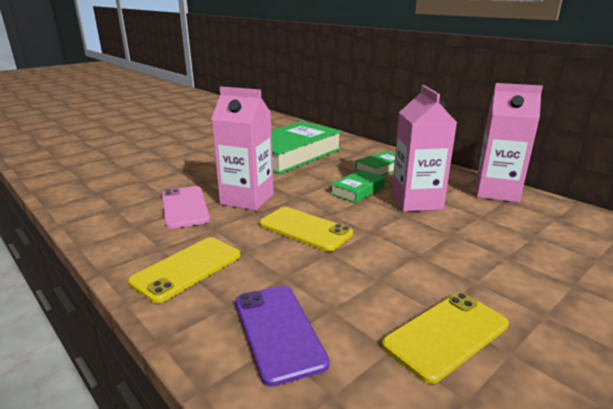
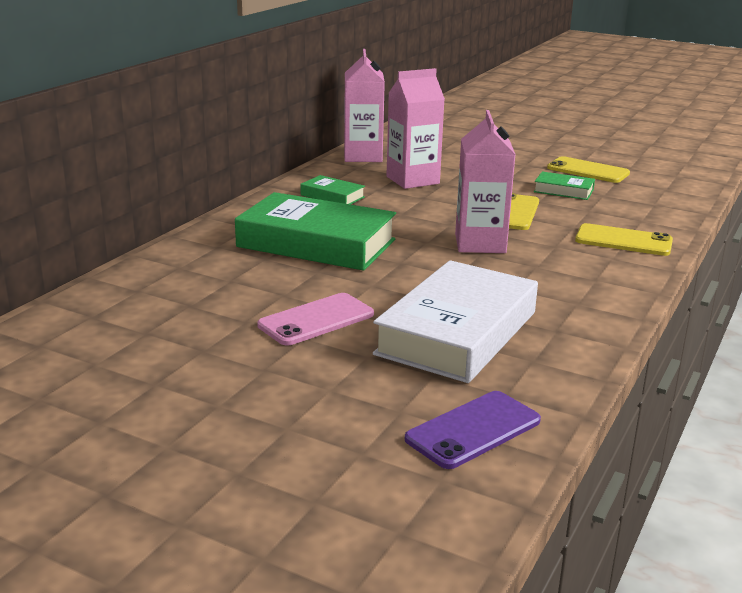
camera: 110 degrees left, 0 degrees up
pink phone [162,186,210,229] -> pink phone moved to [257,293,374,345]
purple phone [235,285,330,387] -> purple phone moved to [405,391,541,469]
green book [330,170,385,203] -> green book moved to [534,172,595,200]
none -> white book [373,260,538,383]

